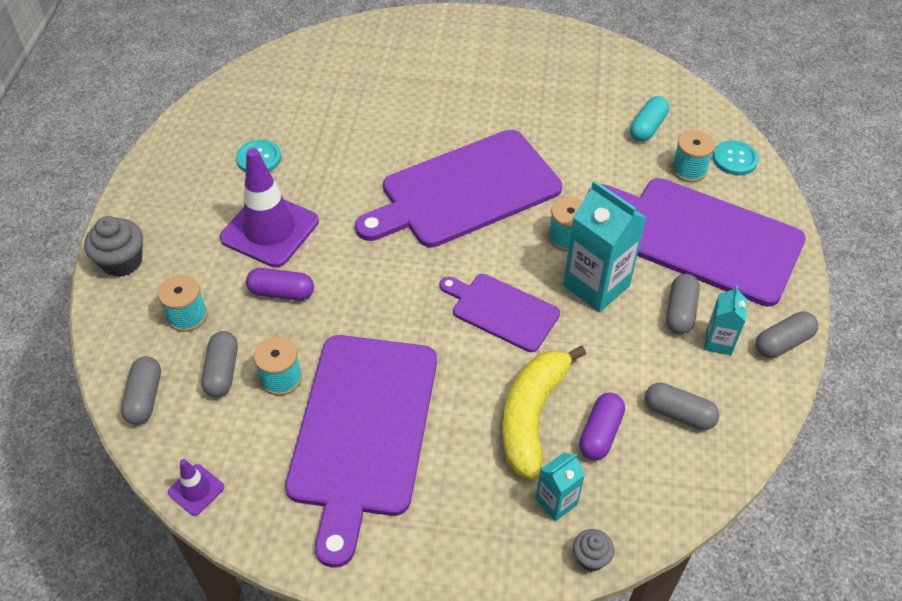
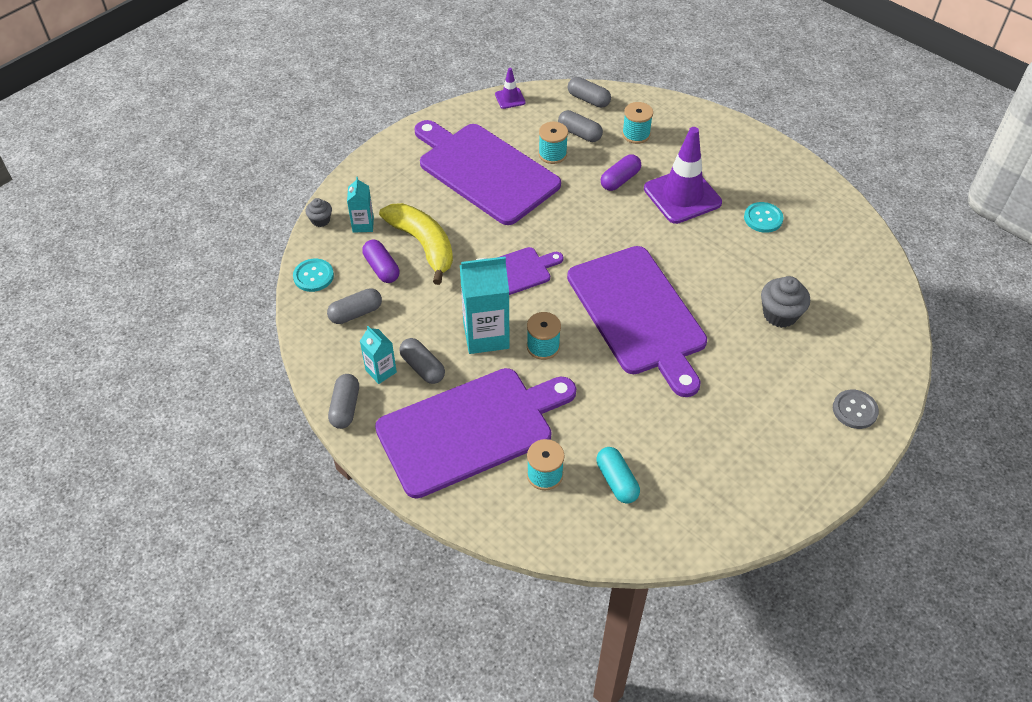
camera: 125 degrees right, 0 degrees up
grey cupcake [84,216,143,277] -> grey cupcake moved to [761,276,810,328]
purple cutting board [355,130,562,248] -> purple cutting board turned 150 degrees clockwise [567,246,707,397]
turquoise button [713,140,759,175] -> turquoise button moved to [293,259,334,292]
none -> grey button [833,389,879,429]

